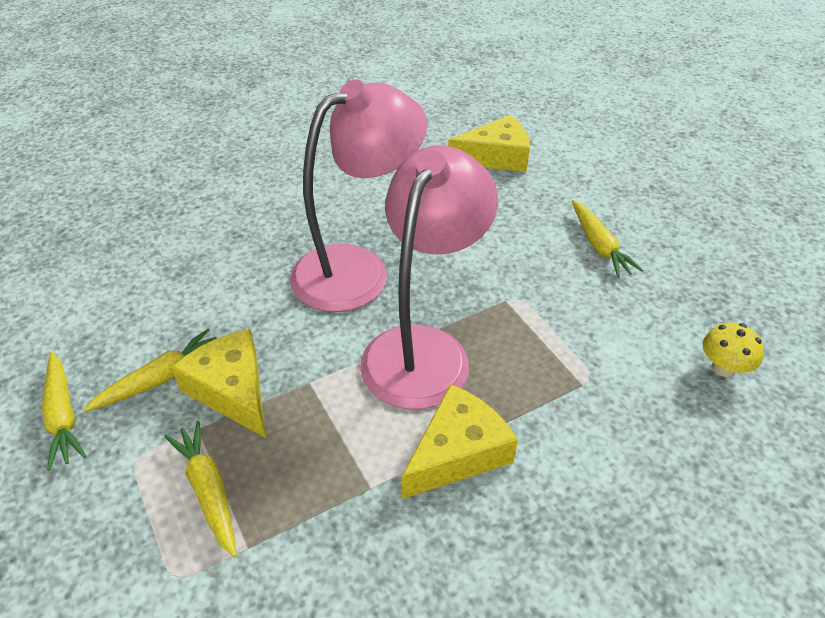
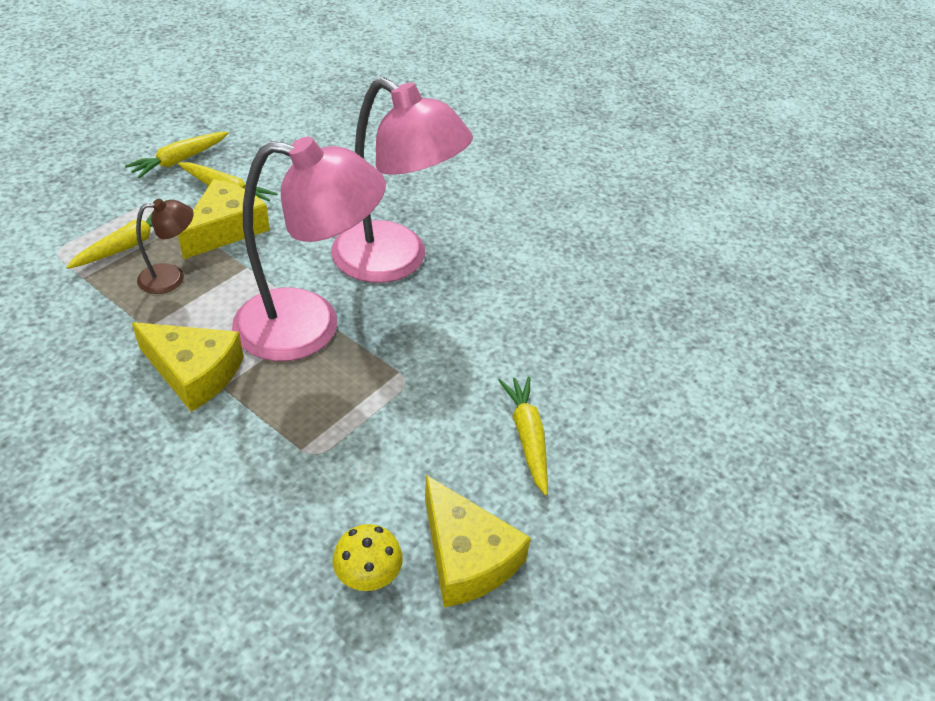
camera: 65 degrees right, 0 degrees up
yellow cheese [448,115,530,172] -> yellow cheese moved to [425,475,531,607]
yellow carrot [572,200,644,278] -> yellow carrot turned 120 degrees clockwise [498,376,548,495]
none -> brown lamp [136,199,194,294]

